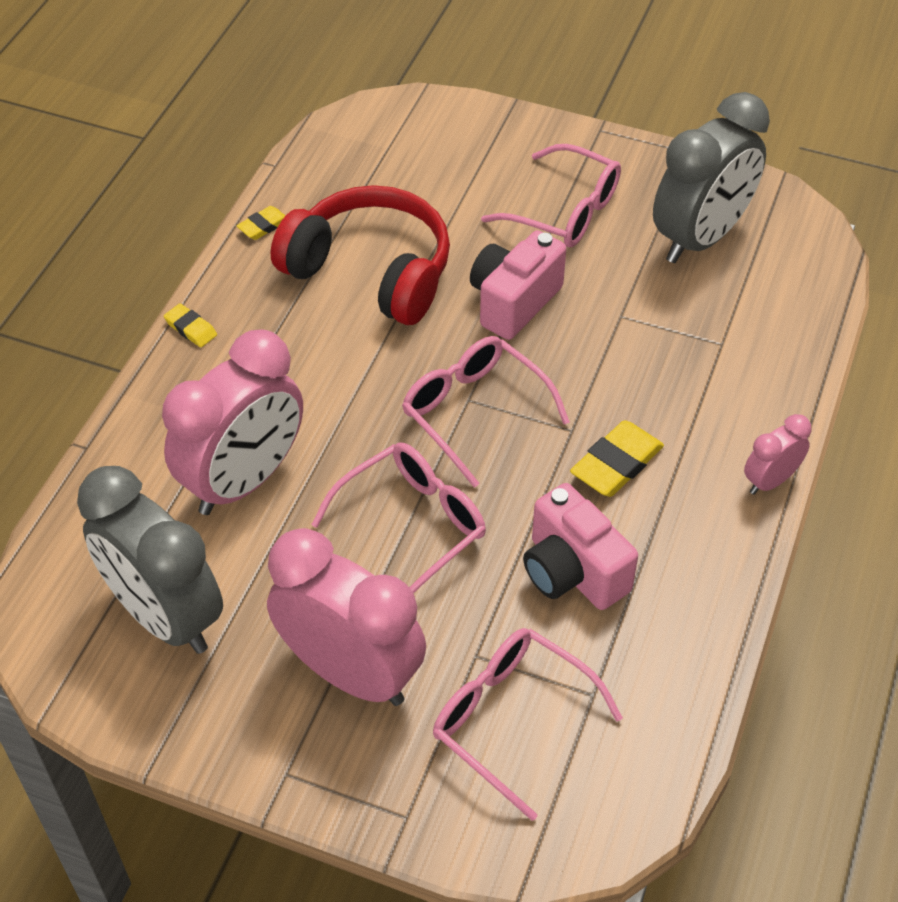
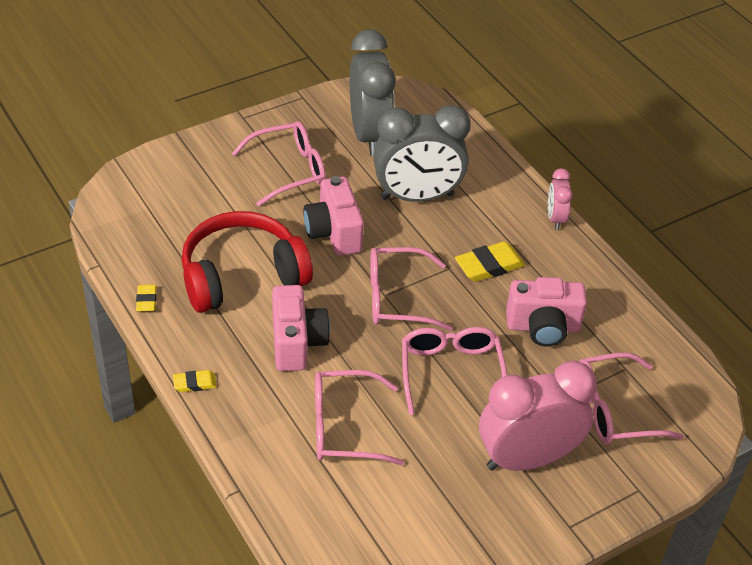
camera: 55 degrees left, 5 degrees down
grey clock [77,466,223,654] -> grey clock moved to [373,105,471,202]
pink clock [162,329,303,515] -> pink glasses [315,370,404,465]
yellow eraser [570,420,664,497] -> yellow eraser turned 75 degrees clockwise [455,241,525,282]
none -> pink camera [272,285,330,371]

